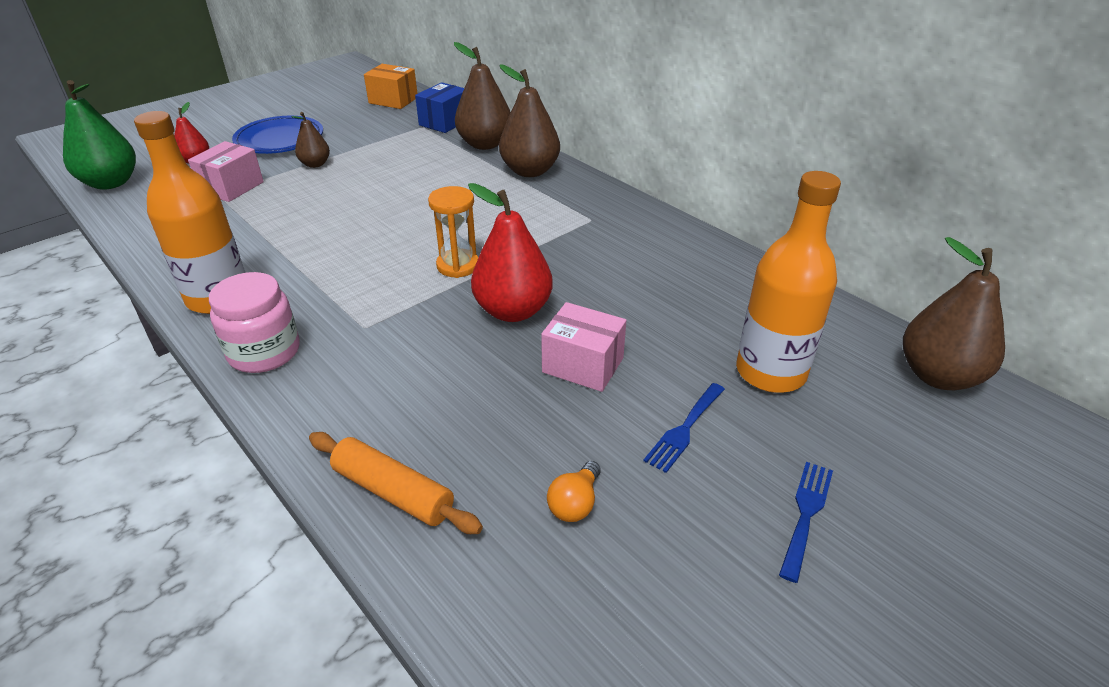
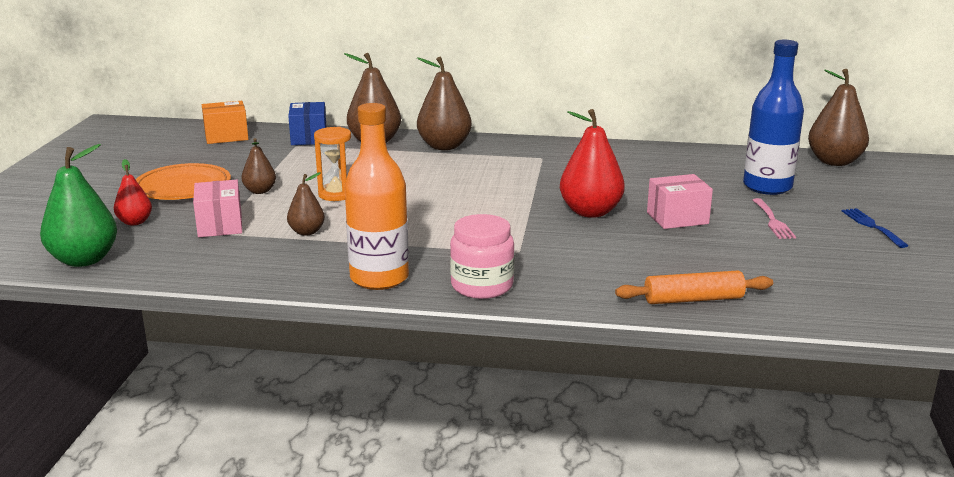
camera: 40 degrees left, 15 degrees down
blue plate [232,116,323,154] -> orange plate [135,163,231,200]
orange hourglass [428,186,478,278] -> orange hourglass moved to [314,127,351,201]
orange light bulb [547,461,601,522] -> none
blue fork [643,383,725,473] -> pink fork [753,198,796,239]
orange bottle [736,171,841,393] -> blue bottle [743,40,804,195]
none -> brown pear [287,172,325,236]

